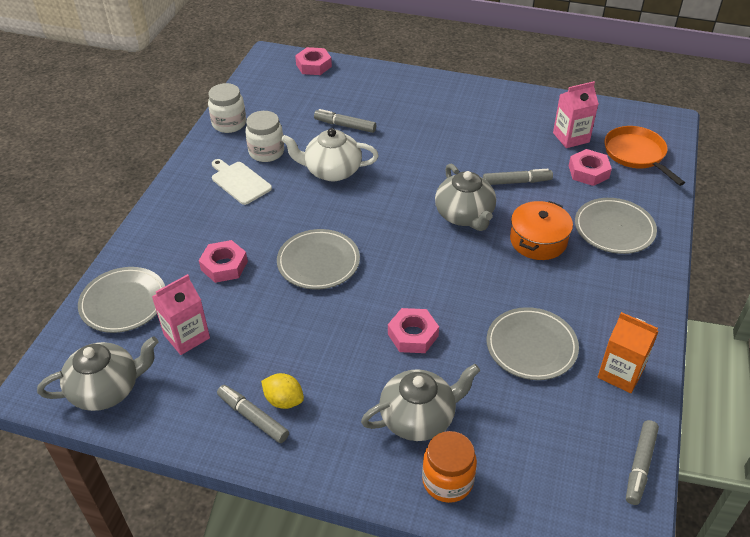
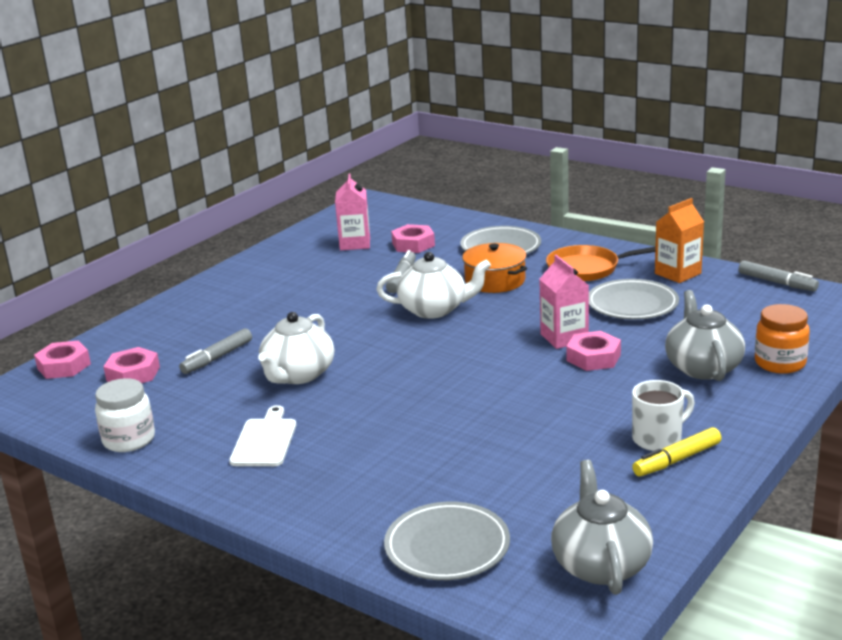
camera: 70 degrees left, 20 degrees down
pink carton [152,274,210,355] -> pink carton moved to [540,255,589,349]
pink nut [199,240,248,283] -> pink nut moved to [103,347,160,383]
white cutting board [212,159,272,205] -> white cutting board turned 120 degrees clockwise [229,405,296,466]
grey marker [217,385,289,443] -> yellow marker [632,427,722,476]
white jar [245,111,284,162] -> none
yellow lemon [261,373,304,409] -> white mug [632,380,695,451]
grey plate [277,229,360,290] -> none
grey teapot [435,164,496,231] -> white teapot [376,252,491,319]
orange pan [605,126,685,186] -> orange pan moved to [546,245,656,281]

